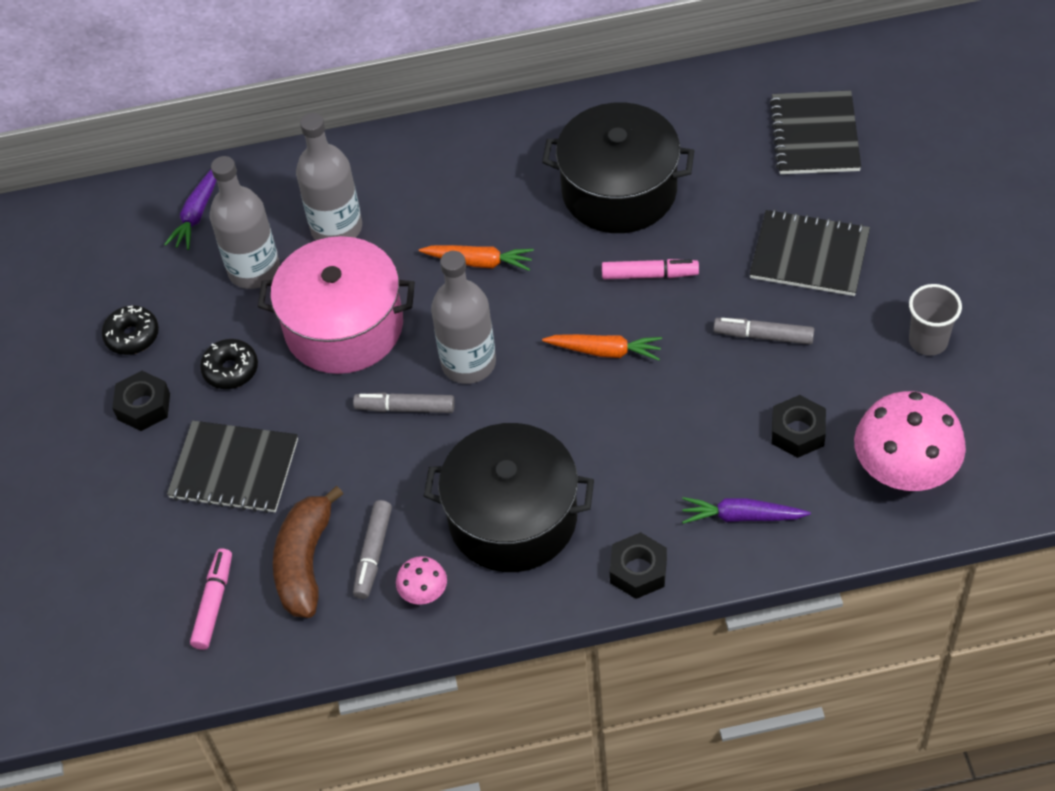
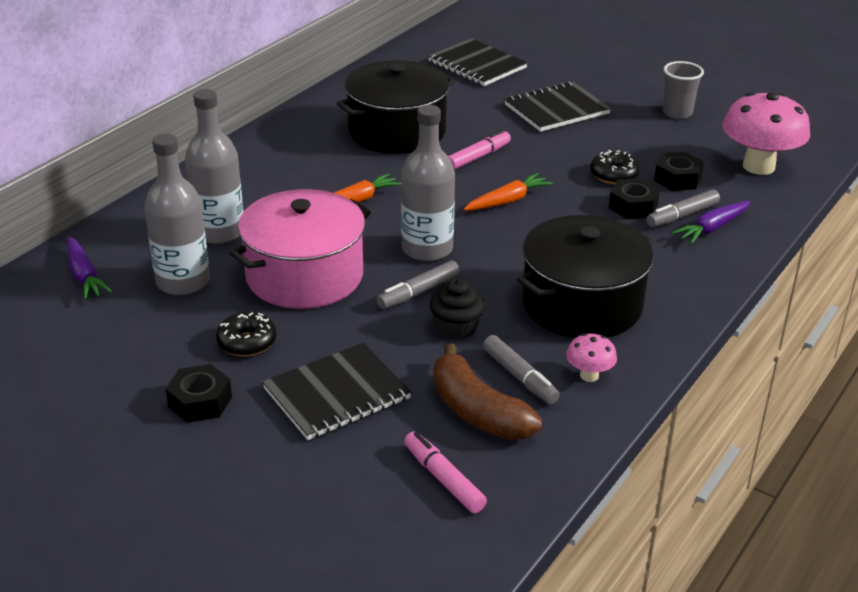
camera: 50 degrees left, 20 degrees down
black donut [102,305,159,355] -> black donut moved to [590,150,640,184]
black nut [610,532,667,599] -> black nut moved to [609,178,660,219]
grey marker [714,318,814,345] -> grey marker moved to [646,189,720,227]
none -> black cupcake [430,278,485,340]

